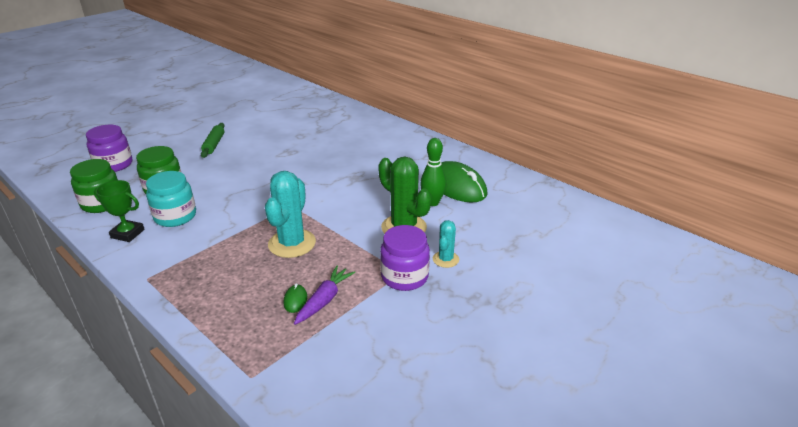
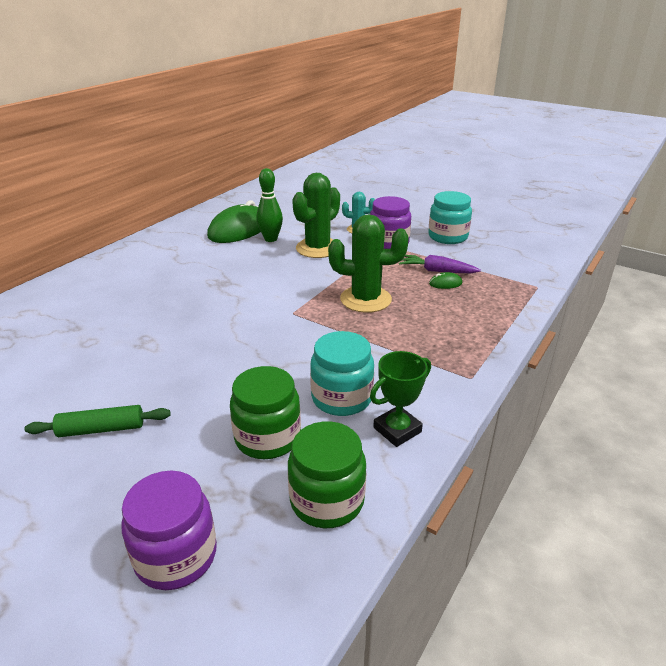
camera: 100 degrees left, 0 degrees up
green trophy [94,180,145,242] -> green trophy turned 45 degrees clockwise [370,351,431,447]
turquoise cactus [265,171,316,258] -> green cactus [328,214,409,313]
none -> turquoise jar [428,191,472,244]

